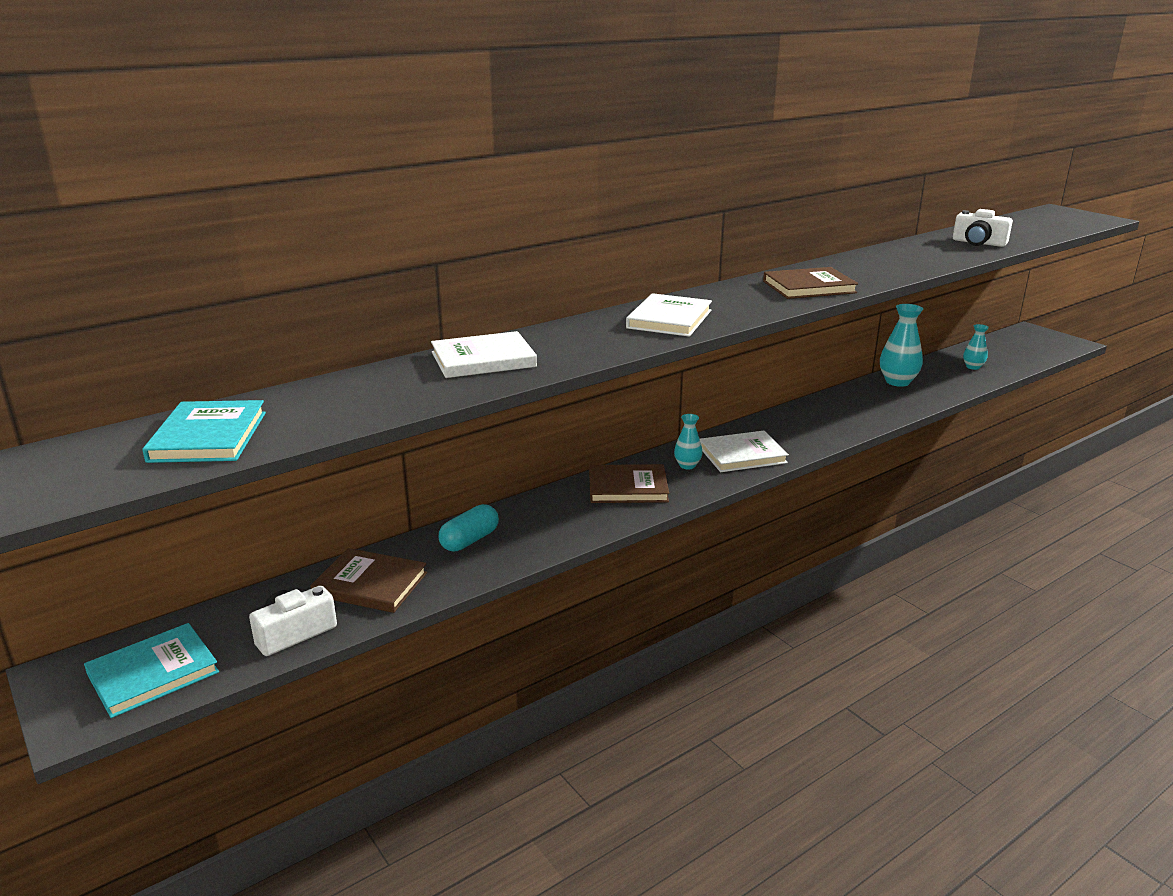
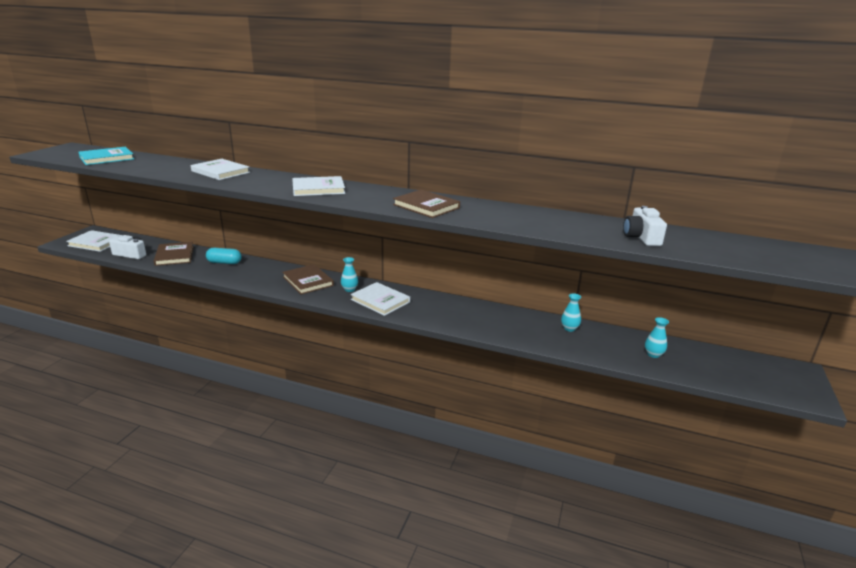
camera: 55 degrees right, 0 degrees up
turquoise book [84,623,219,718] -> white book [66,230,123,252]
turquoise vase [880,304,923,387] -> turquoise vase [561,293,581,332], size x0.57

